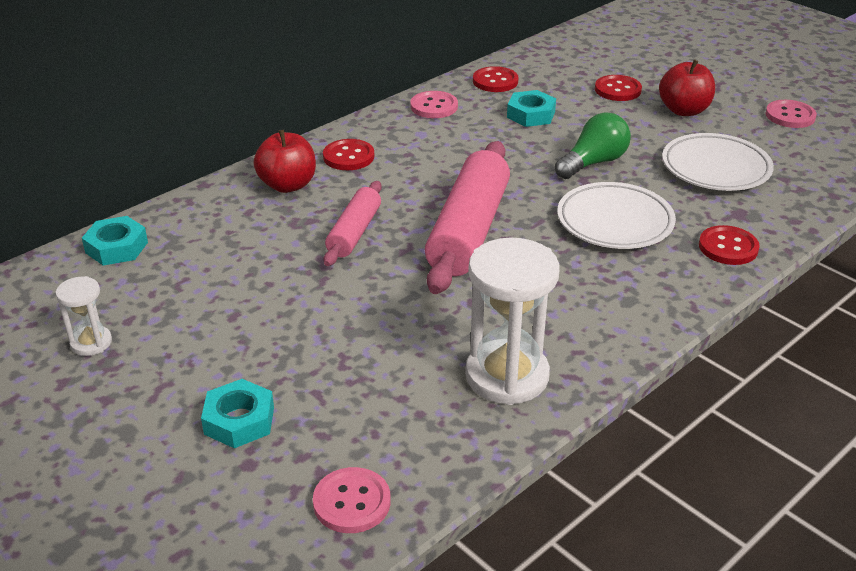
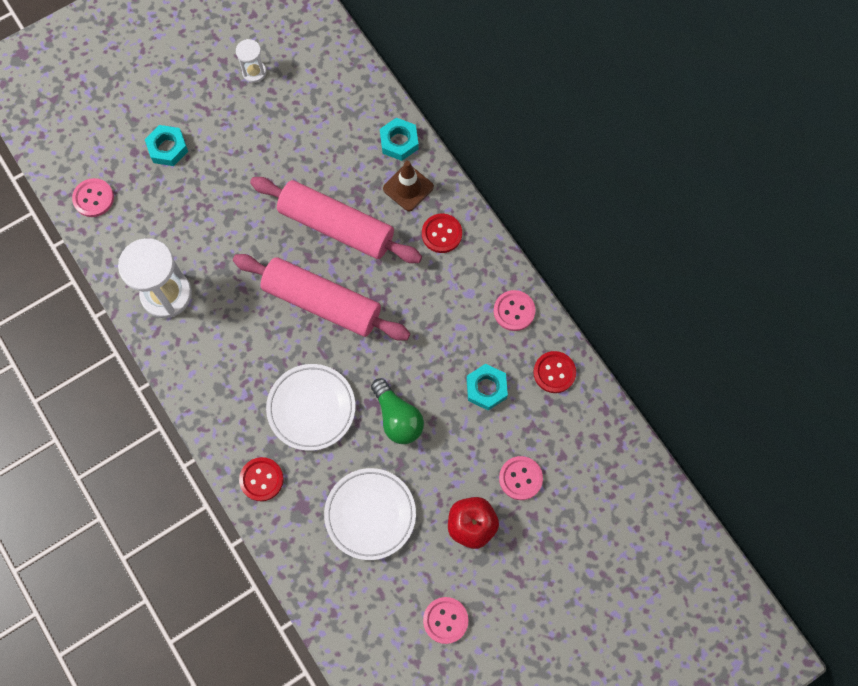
camera: 100 degrees right, 35 degrees up
turquoise nut [82,216,148,266] -> turquoise nut moved to [380,118,419,161]
red apple [254,130,316,193] -> brown traffic cone [383,161,434,211]
pink rolling pin [324,181,382,266] -> pink rolling pin [250,177,422,263], size x1.79
red button [595,75,642,101] -> pink button [499,456,543,500]

